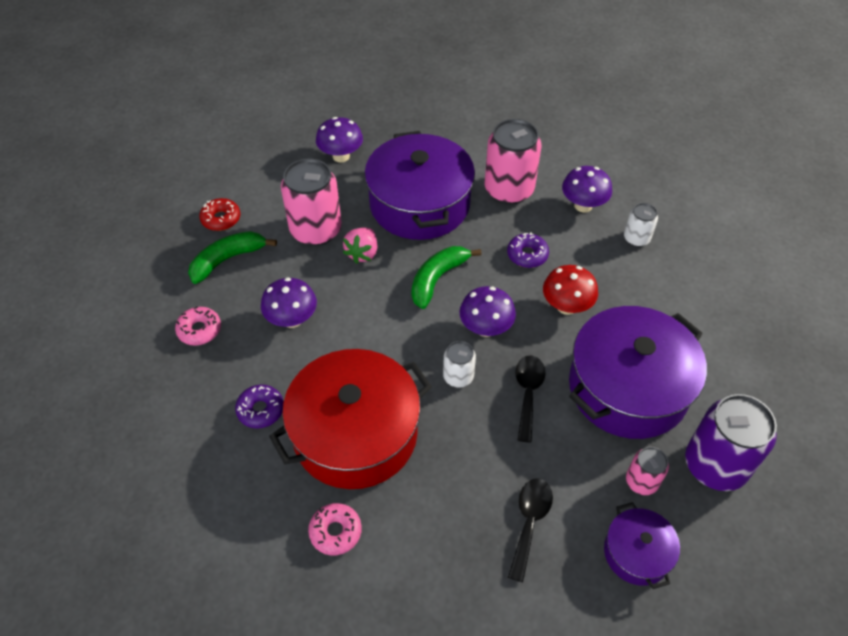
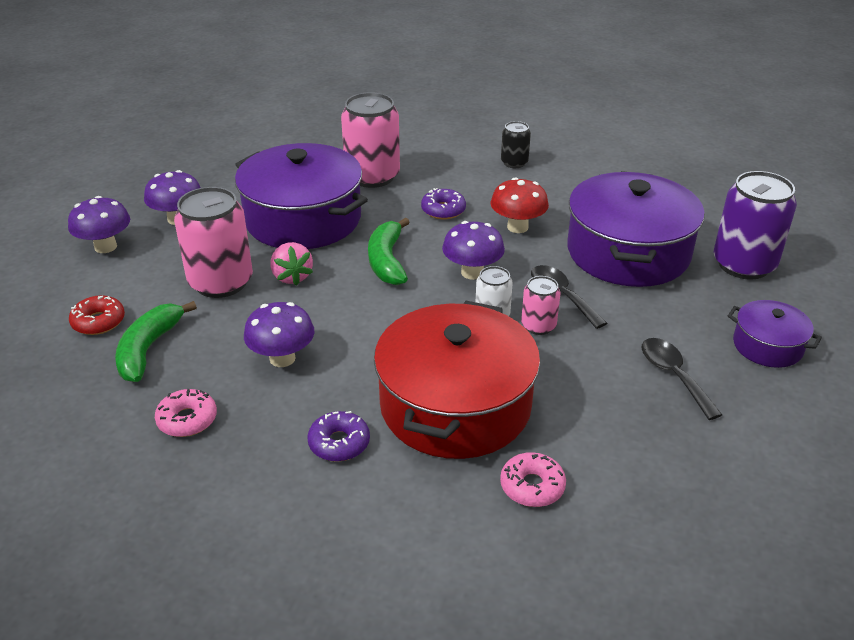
camera: 40 degrees left, 15 degrees down
purple mushroom [562,166,612,213] -> purple mushroom moved to [68,196,130,253]
white can [624,203,658,247] -> black can [501,121,531,168]
pink can [626,447,669,495] -> pink can moved to [521,276,561,335]

